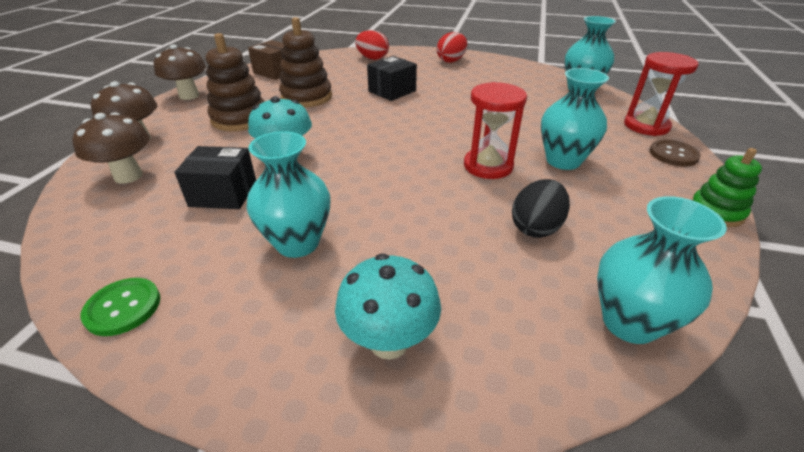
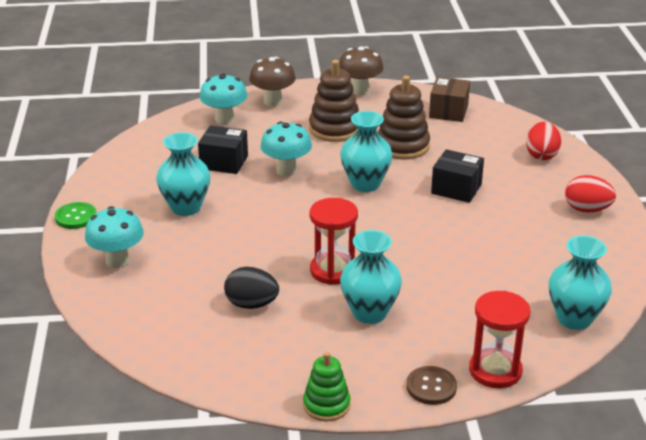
camera: 70 degrees right, 5 degrees down
brown mushroom [72,112,150,184] -> turquoise mushroom [200,73,247,125]
green button [80,278,160,336] -> green button moved to [55,202,97,229]
black box [174,146,256,209] -> black box turned 60 degrees counterclockwise [198,125,248,174]
turquoise vase [597,196,727,344] -> turquoise vase moved to [340,111,392,192]

